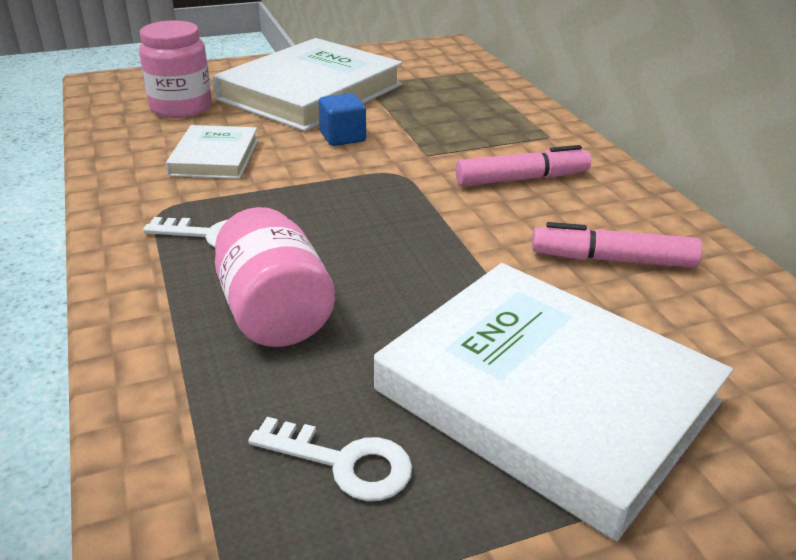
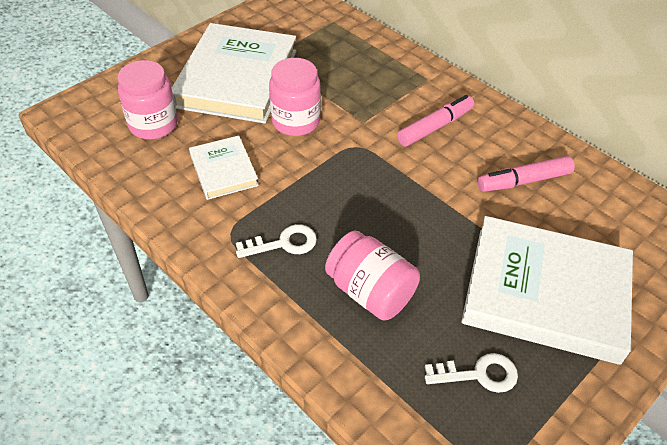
camera: 25 degrees left, 15 degrees up
blue cube [319,93,366,146] -> pink jar [269,58,321,136]

